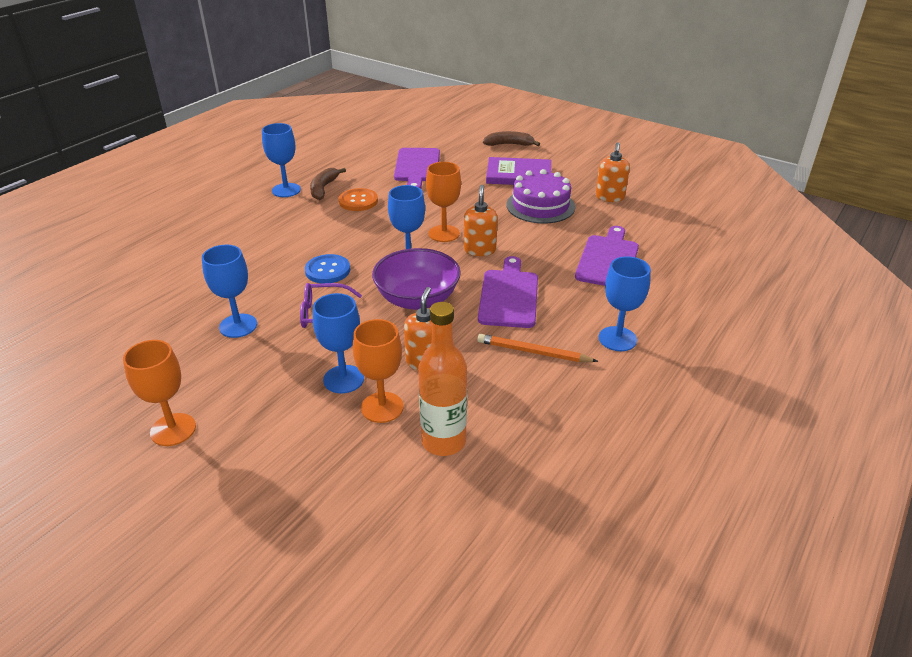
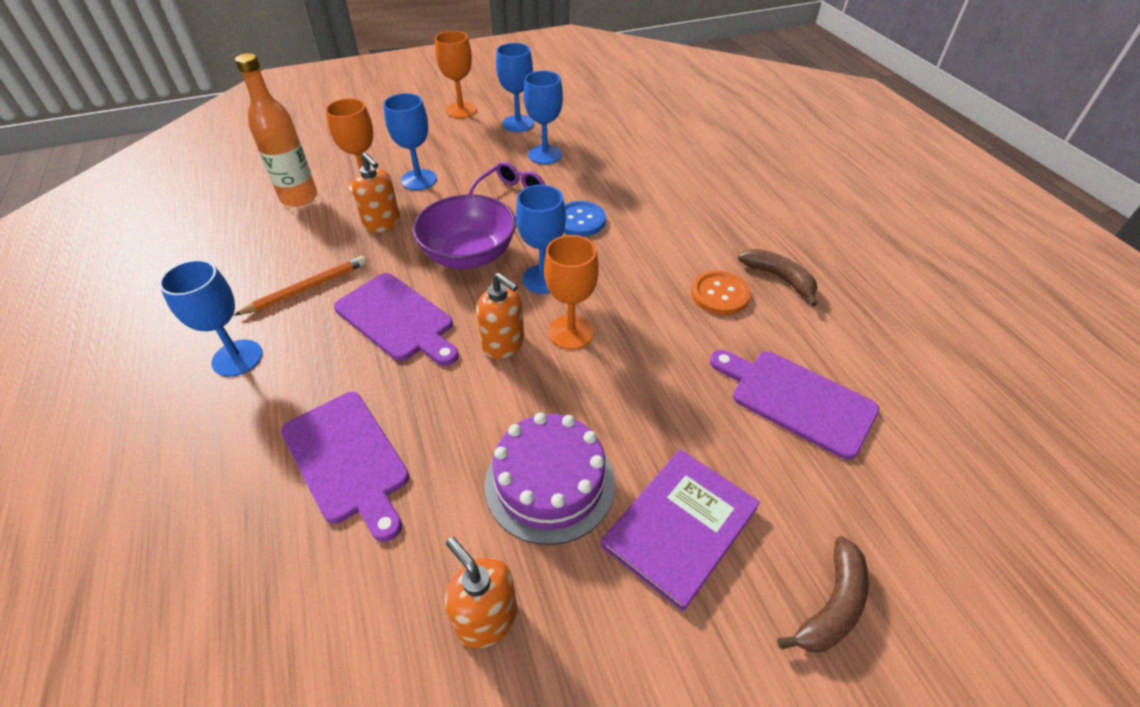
camera: 125 degrees right, 10 degrees up
blue goblet [262,123,301,197] -> blue goblet moved to [496,43,534,132]

